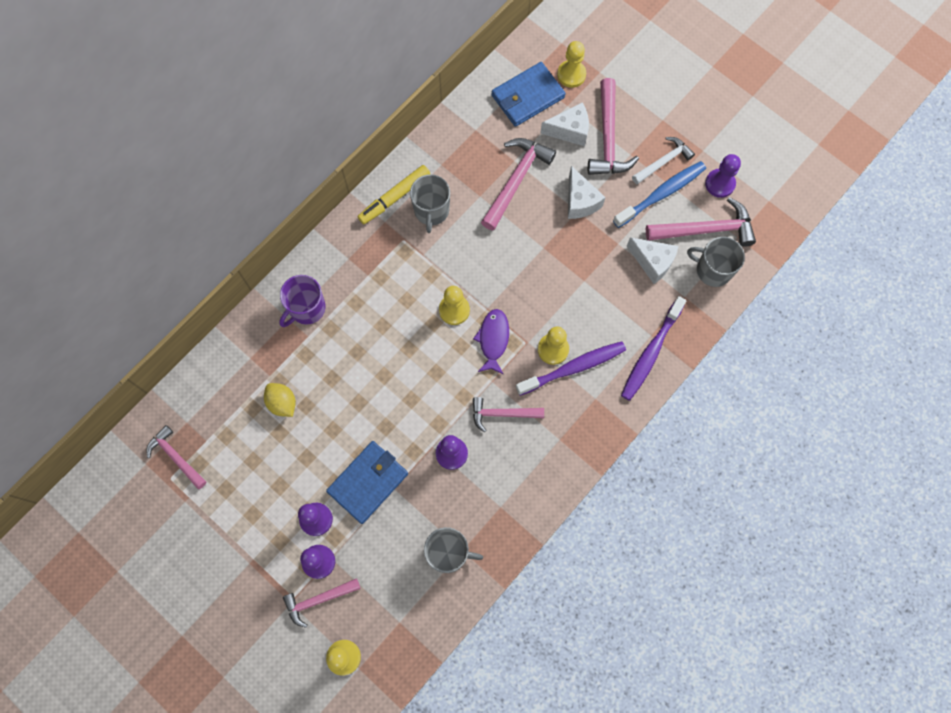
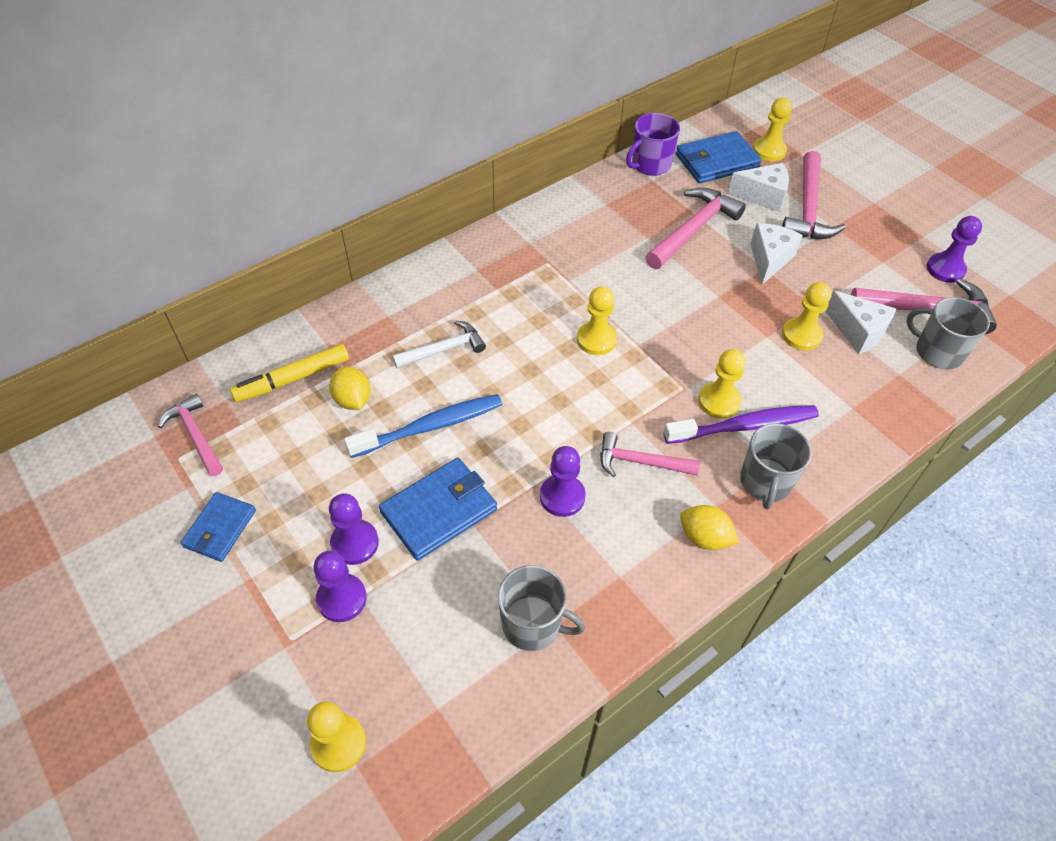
camera: 10 degrees right, 20 degrees down
purple mug [279,275,326,327] -> purple mug moved to [626,113,680,176]
pink hammer [283,578,360,628] -> none
yellow marker [358,165,430,224] -> yellow marker moved to [230,344,349,402]
grey mug [410,174,450,233] -> grey mug moved to [740,423,812,509]
purple fish [473,309,509,375] -> none
white cheese [568,166,605,219] -> white cheese turned 150 degrees counterclockwise [750,223,803,284]
blue toothbrush [613,161,706,228] -> blue toothbrush moved to [344,394,503,458]
purple toothbrush [621,296,686,401] -> none
white hammer [632,137,695,184] -> white hammer moved to [392,321,486,368]
none -> blue wallet [181,492,256,562]
none -> yellow lemon [680,505,739,550]
none -> yellow pawn [782,282,832,351]

